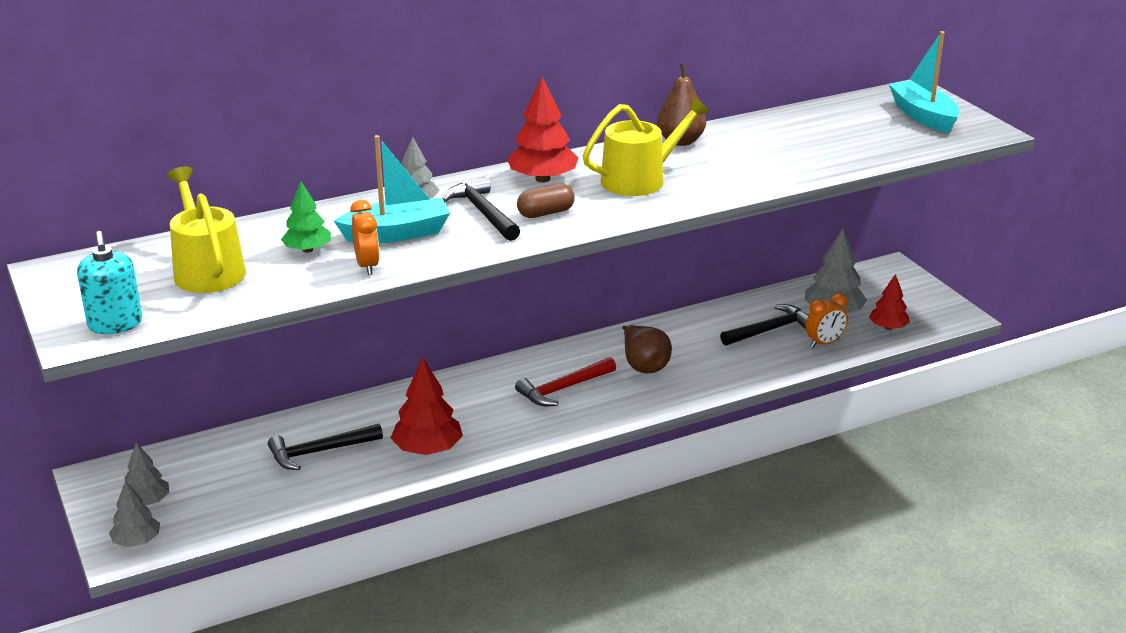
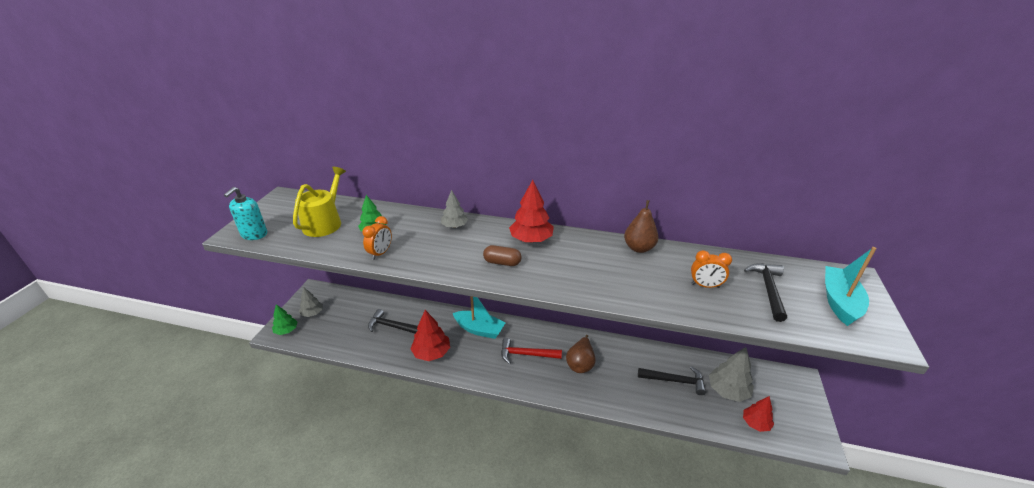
camera: 40 degrees right, 5 degrees up
grey tree [109,480,160,547] -> green tree [272,304,298,335]
turquoise boat [334,135,450,243] -> turquoise boat moved to [453,296,505,339]
black hammer [442,177,520,241] -> black hammer moved to [744,263,787,322]
yellow watering can [583,97,710,196] -> none
orange clock [806,294,848,348] -> orange clock moved to [691,250,732,288]

